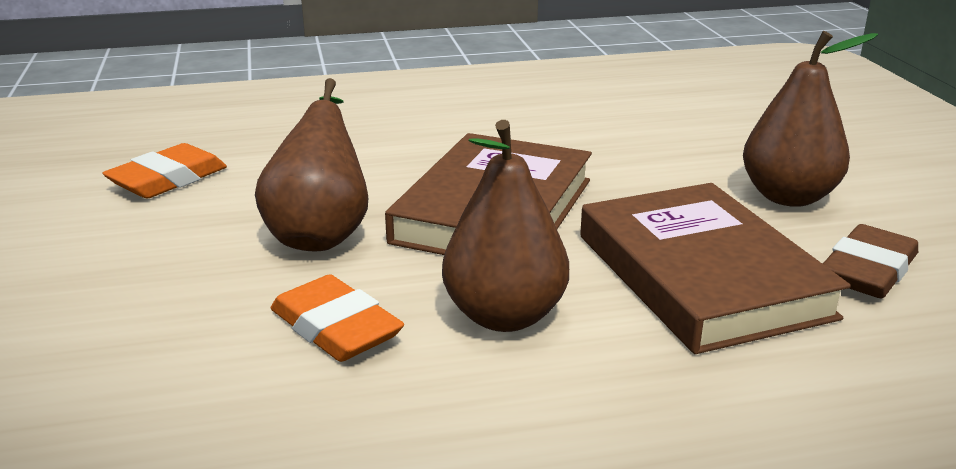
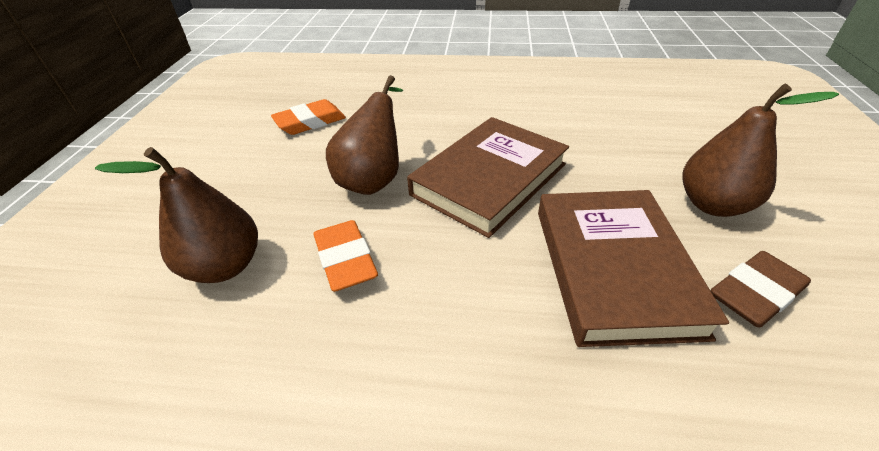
camera: 20 degrees right, 15 degrees up
brown pear [442,120,569,332] -> brown pear moved to [95,147,258,283]

